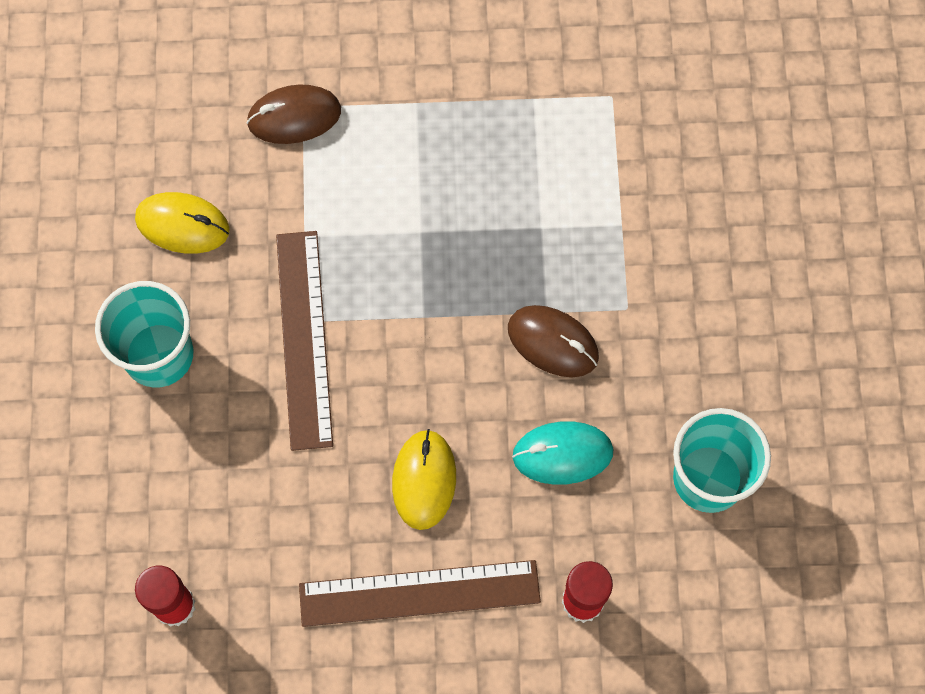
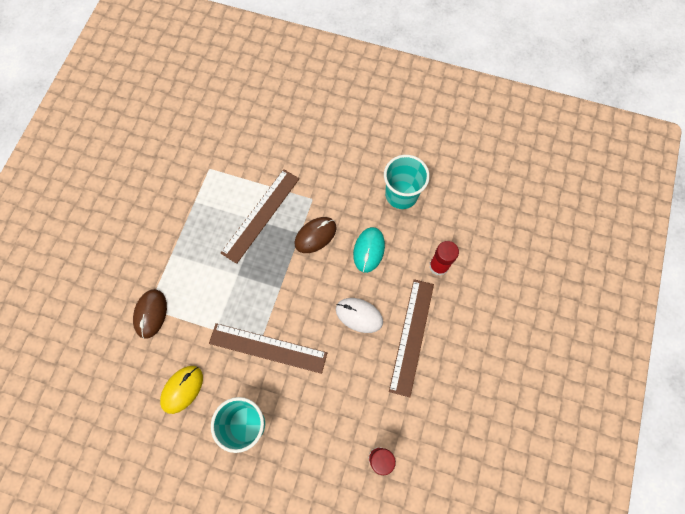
camera: 70 degrees left, 0 degrees up
yellow mouse [392,429,456,530] -> white mouse [336,298,383,333]
none -> brown ruler [221,169,299,264]

